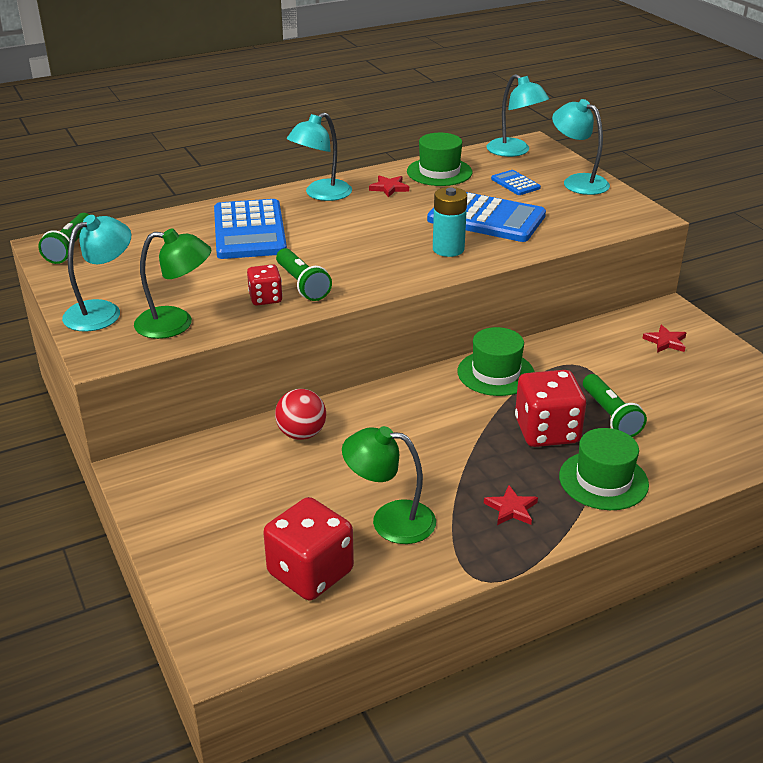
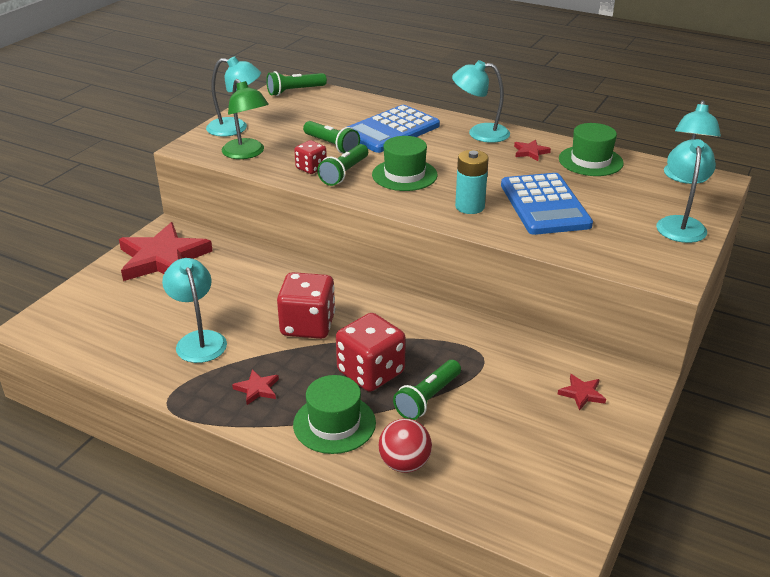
camera: 55 degrees right, 0 degrees up
red dice [263,497,354,601] -> red dice moved to [277,272,335,339]
red ball [275,389,326,440] -> red ball moved to [379,418,432,473]
green lamp [342,426,436,544] -> turquoise lamp [162,258,227,363]
green hat [457,327,535,396] -> green hat moved to [372,136,438,191]
blue calculator [491,170,541,195] -> none
none -> red star [119,222,213,281]
none -> green flashlight [303,121,360,154]

